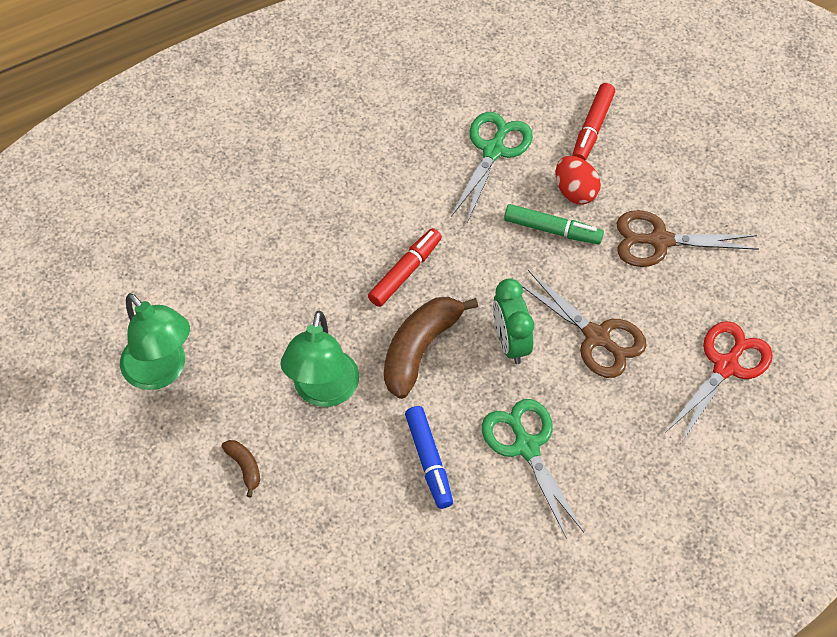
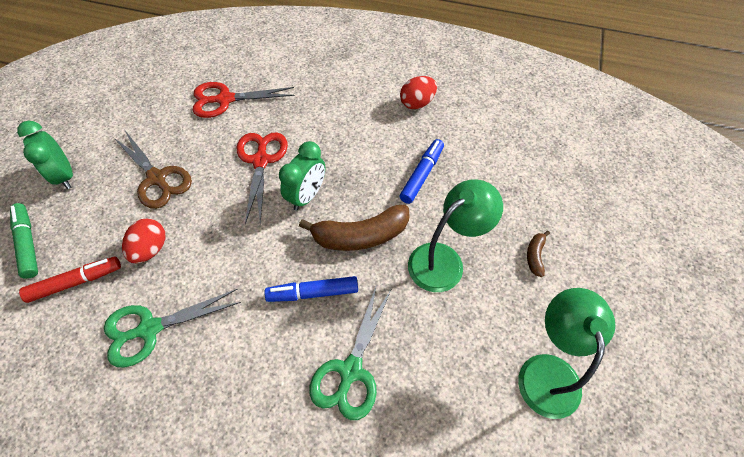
camera: 135 degrees left, 0 degrees up
red marker [368,228,442,307] -> blue marker [265,276,358,302]
green scissors [482,399,584,539] -> green scissors moved to [310,284,391,420]
green marker [504,204,604,244] -> green marker moved to [10,203,38,279]
brown scissors [521,270,647,378] -> red scissors [237,132,288,224]
none -> green clock [17,121,73,189]
none -> red egg [400,76,437,109]

